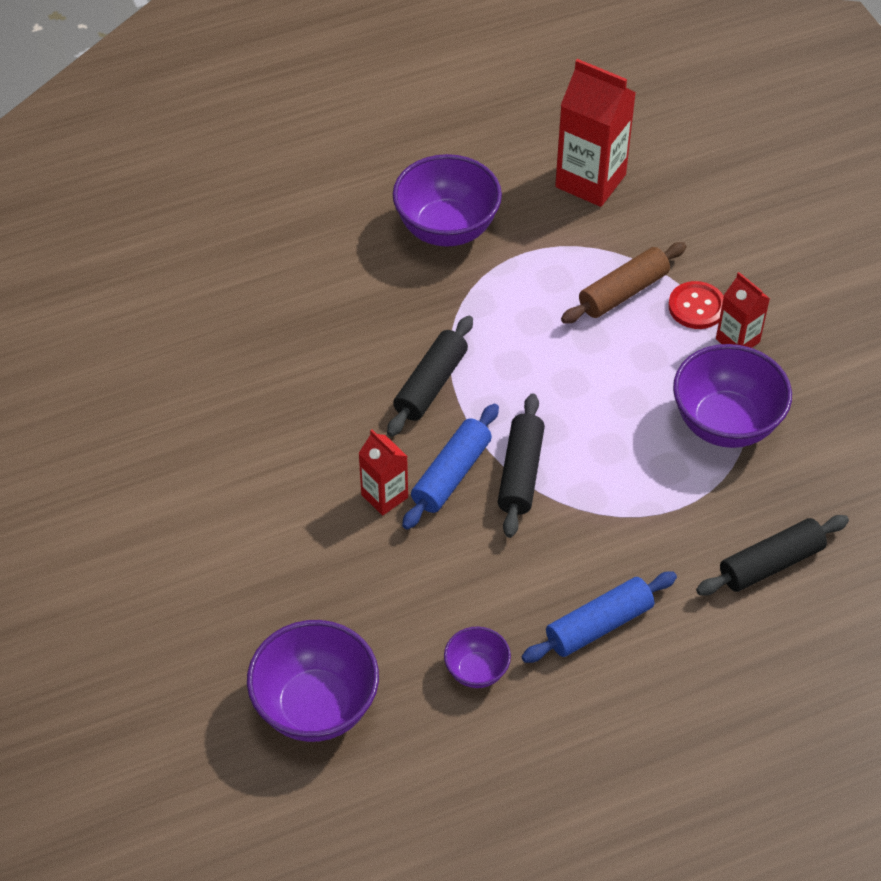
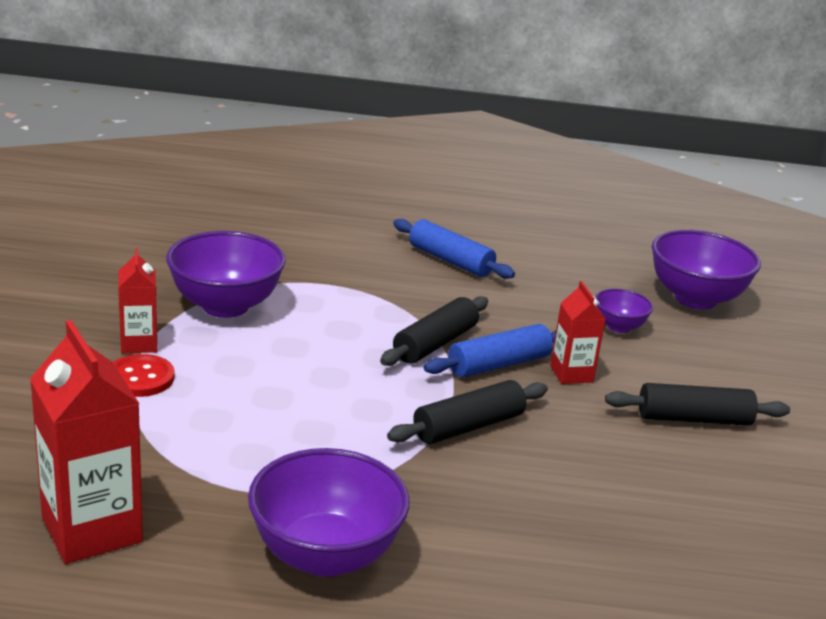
camera: 155 degrees left, 25 degrees down
purple bowl [444,627,511,688] -> purple bowl moved to [595,289,653,333]
blue rolling pin [522,572,677,663] -> blue rolling pin turned 45 degrees clockwise [393,219,515,279]
brown rolling pin [561,242,687,324] -> none
black rolling pin [696,515,849,596] -> black rolling pin moved to [605,383,790,426]

